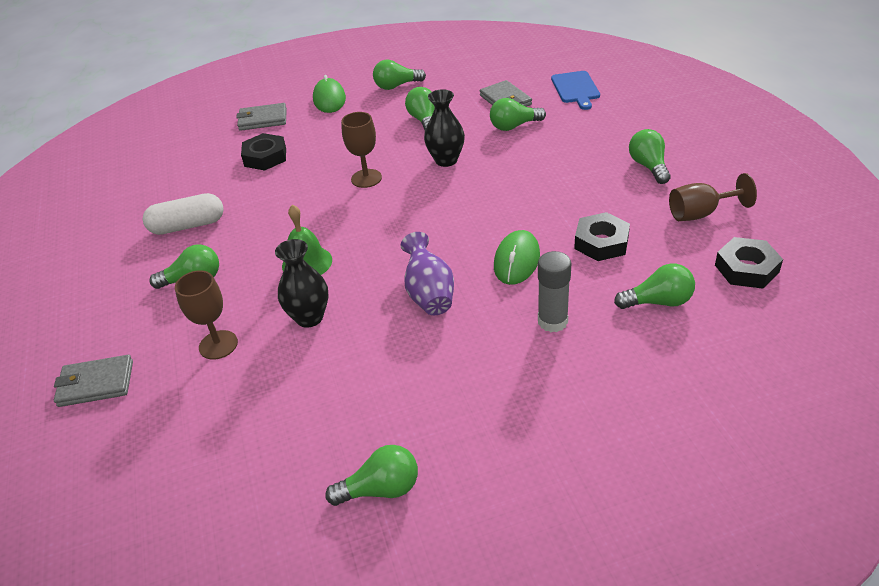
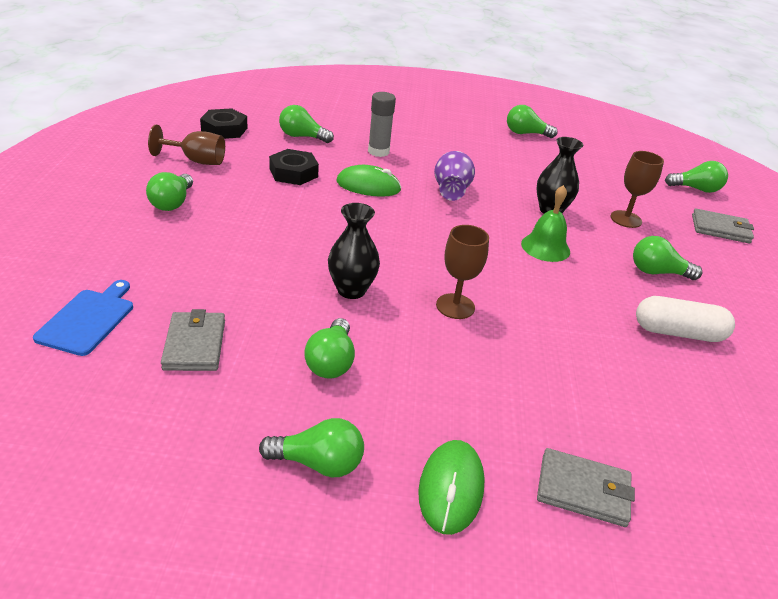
camera: 165 degrees left, 5 degrees down
black nut [241,133,286,171] -> none
green light bulb [490,98,546,131] -> green light bulb moved to [665,161,728,193]
green mouse [494,230,540,285] -> green mouse turned 60 degrees clockwise [337,165,402,197]

